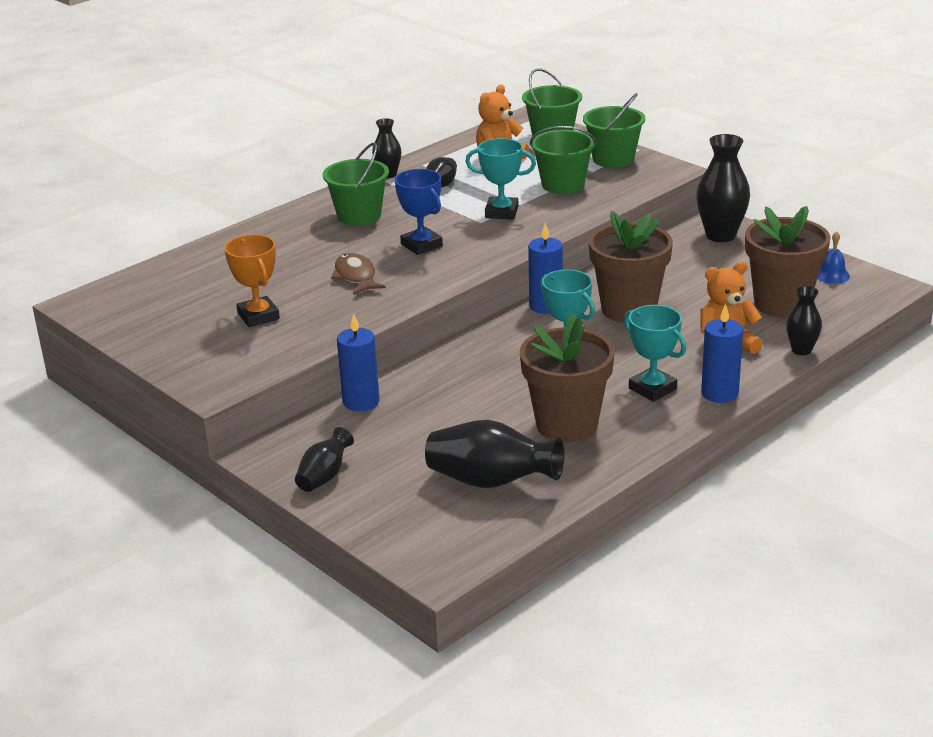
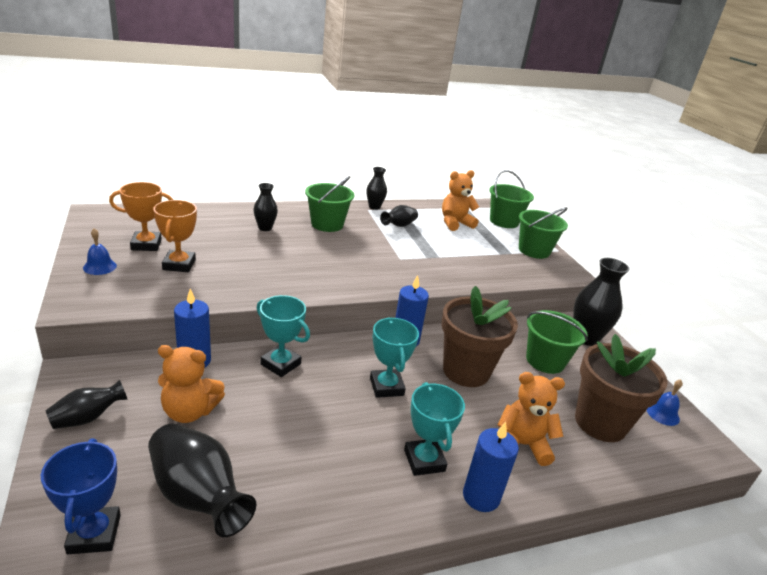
camera: 20 degrees right, 0 degrees up
brown fish [331,253,386,295] -> none
blue trophy [395,169,443,255] -> blue trophy moved to [41,438,121,554]
turquoise trophy [465,138,536,219] -> turquoise trophy moved to [257,295,310,377]
brown flower pot [520,313,615,442] -> none
green bucket [530,126,596,194] -> green bucket moved to [526,310,588,374]
black vase [786,286,822,355] -> black vase moved to [254,183,278,231]
none -> blue bell [83,229,117,275]
none -> orange trophy [109,182,173,251]
none -> orange teddy bear [158,345,225,423]

